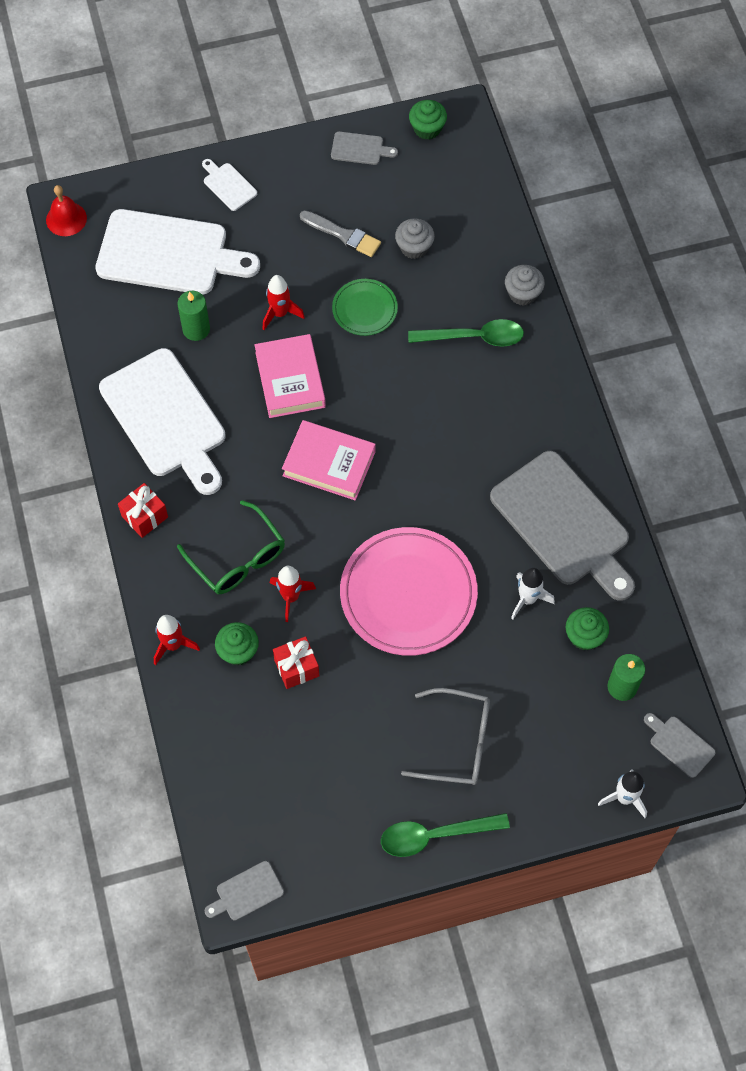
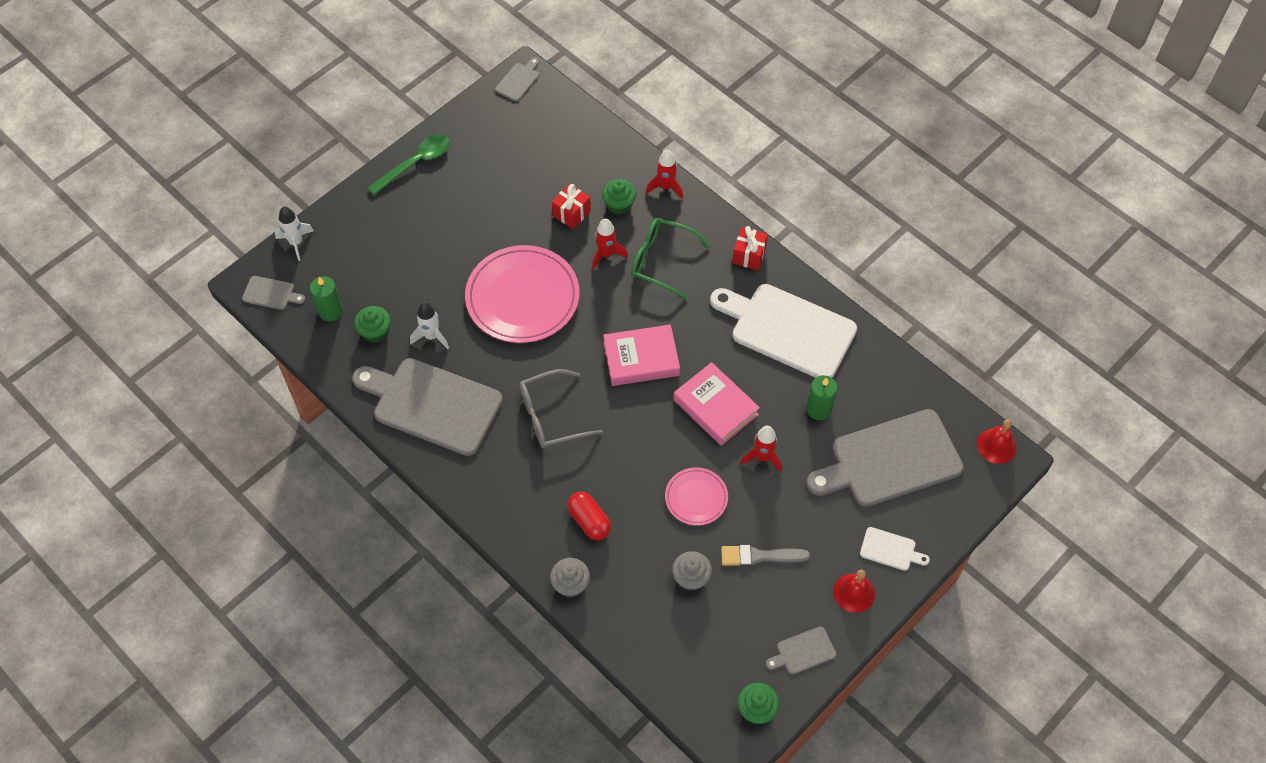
camera: 150 degrees right, 5 degrees down
white cutting board [95,209,260,294] -> grey cutting board [806,409,964,507]
green plate [332,279,398,336] -> pink plate [665,467,728,526]
grey glasses [401,688,490,785] -> grey glasses moved to [520,369,603,448]
green spoon [408,319,524,347] -> red capsule [567,492,611,540]
none -> red bell [833,570,875,613]

